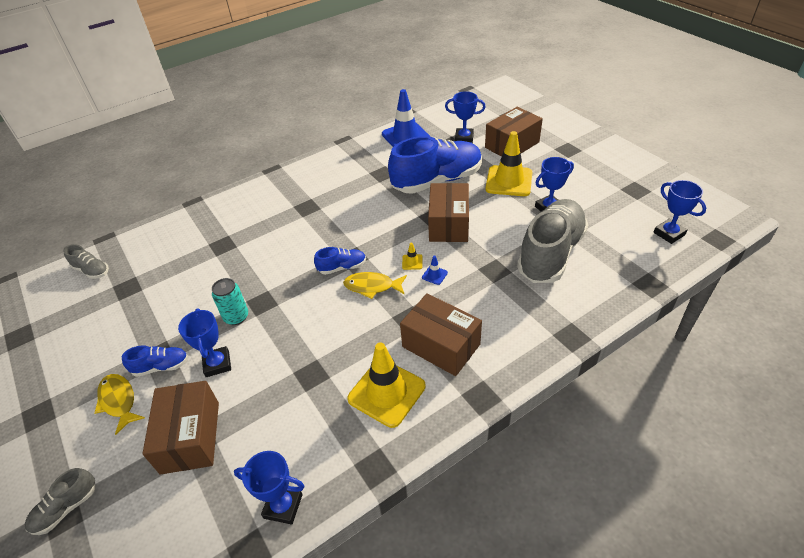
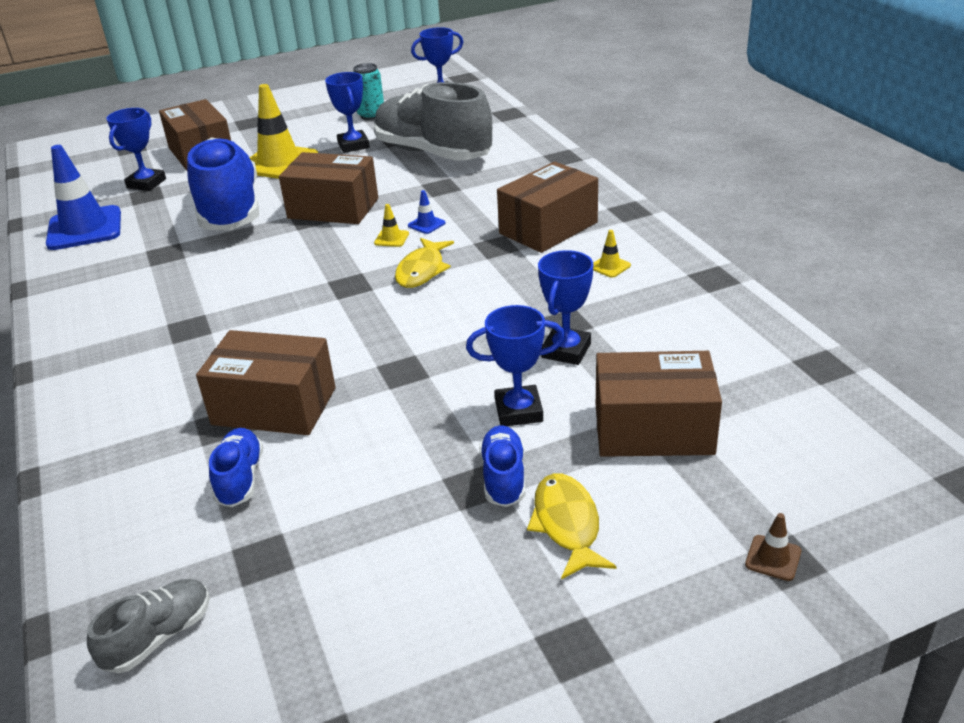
camera: 80 degrees left, 10 degrees down
grey shoe [24,468,95,535] -> brown traffic cone [745,513,801,581]
yellow fish [95,374,145,435] -> yellow fish turned 105 degrees clockwise [527,473,617,580]
turquoise can [212,278,248,325] -> turquoise can moved to [353,63,384,120]
blue trophy [234,451,305,525] -> blue trophy moved to [538,250,593,365]
blue shoe [314,247,366,275] -> blue shoe moved to [209,428,263,507]
yellow traffic cone [347,342,426,428] -> yellow traffic cone [593,230,631,278], size x0.40
none -> brown box [196,330,336,435]

